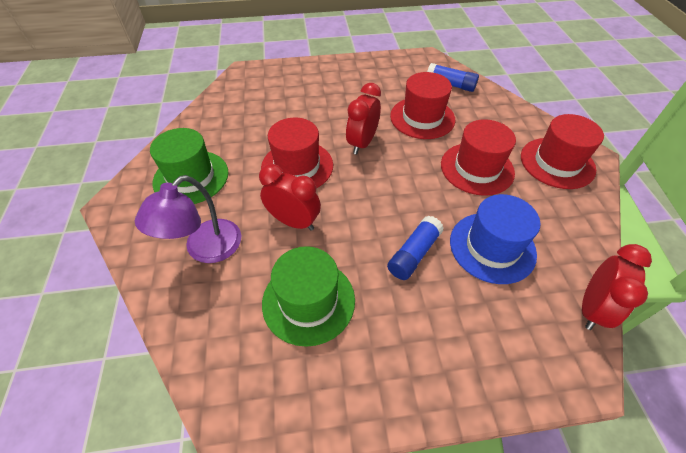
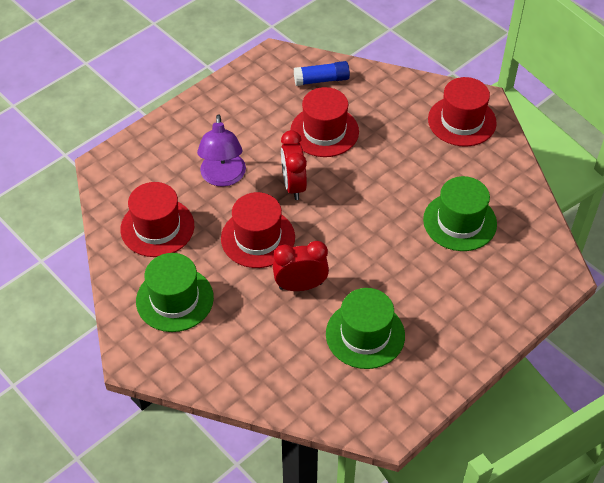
camera: 35 degrees left, 0 degrees up
purple lamp [135,175,241,263] -> purple lamp moved to [197,114,246,187]
blue glue stick [387,216,444,280] -> none
red hat [441,119,516,196] -> red hat moved to [120,182,194,257]
blue hat [450,194,540,284] -> green hat [423,176,497,251]
red clock [582,244,652,330] -> none

